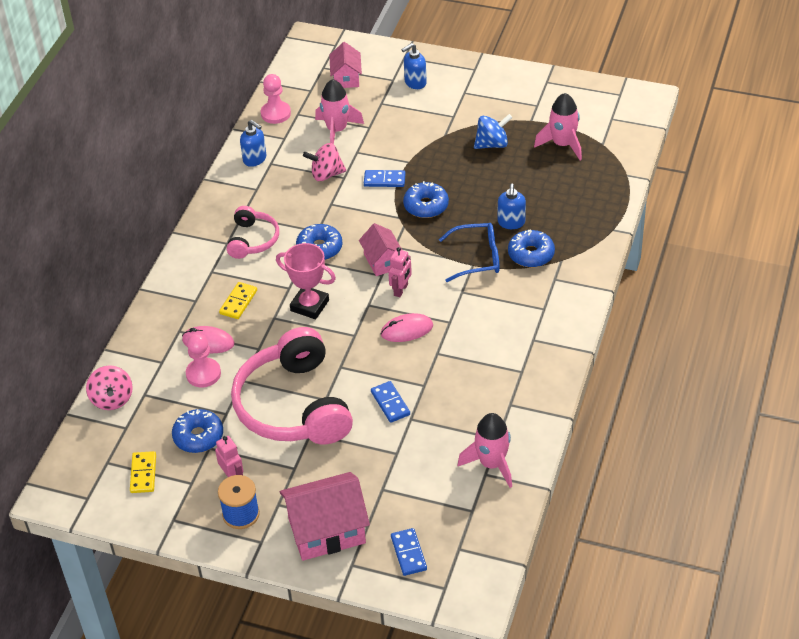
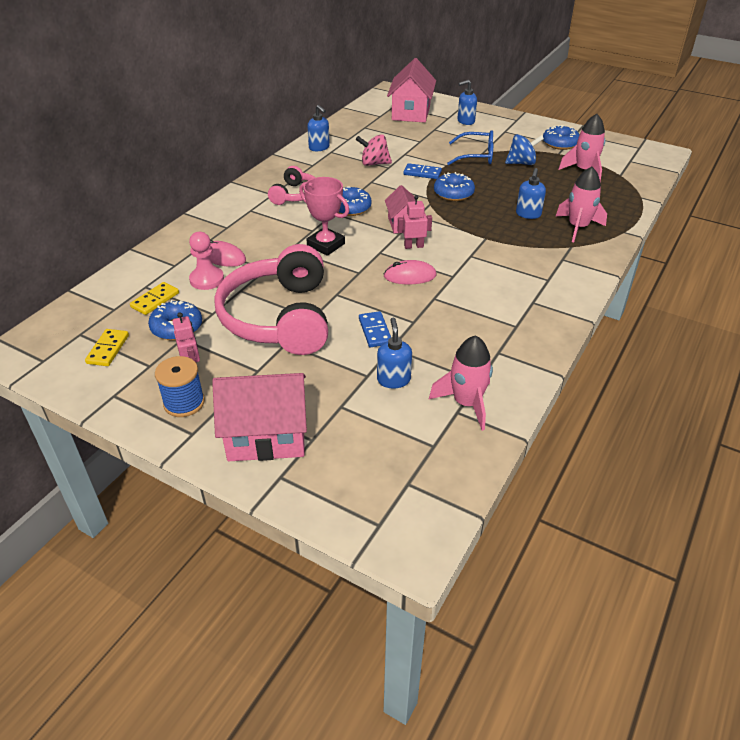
camera: 10 degrees right, 5 degrees down
pink spinning top [86,365,133,410] -> none
yellow domino [219,282,257,319] -> yellow domino moved to [130,282,179,315]
pink pawn [261,74,291,124] -> none
pink rocket [315,79,364,144] -> pink rocket moved to [556,167,607,242]
pink house [329,42,362,88] -> pink house [387,58,436,123], size x1.70
pink robot [388,247,412,297] -> pink robot turned 135 degrees counterclockwise [397,195,432,249]
blue domino [391,528,427,576] -> none
blue glasses [439,223,500,282] -> blue glasses moved to [447,130,493,165]
blue donut [508,229,555,268] -> blue donut moved to [543,125,580,150]
none -> blue soap dispenser [377,318,412,388]

